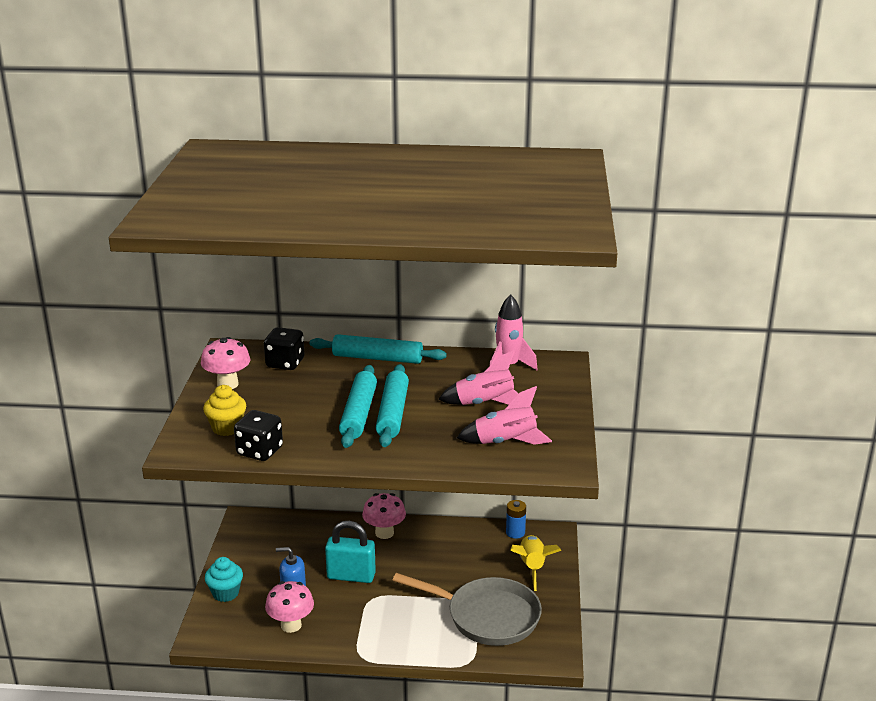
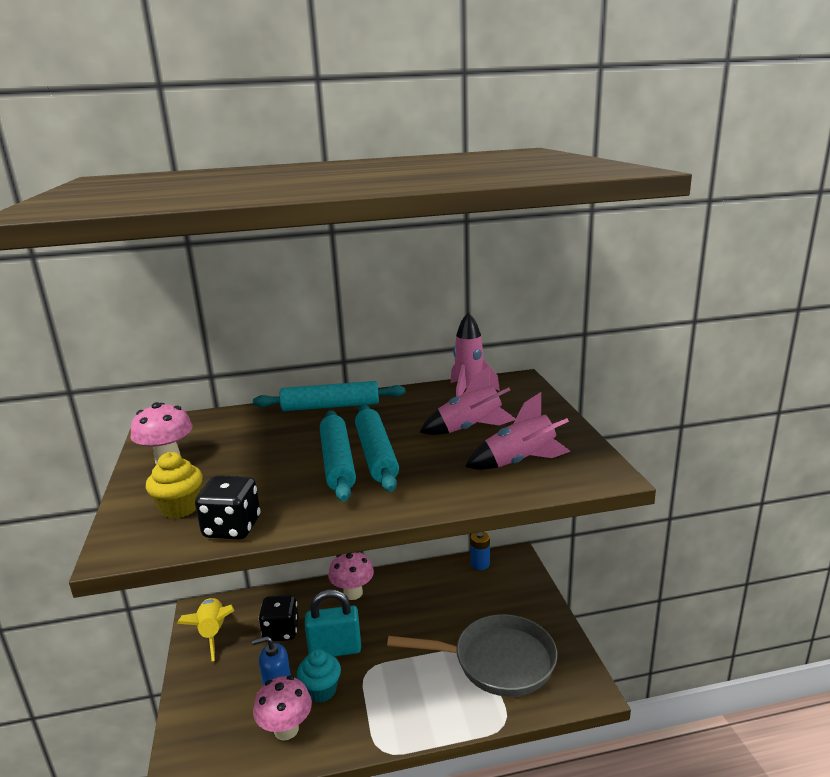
camera: 15 degrees left, 5 degrees down
turquoise cupcake [205,557,243,602] -> turquoise cupcake moved to [297,649,341,703]
black dice [264,327,304,370] -> black dice moved to [258,595,299,642]
yellow rocket [510,535,561,591] -> yellow rocket moved to [177,598,234,661]

